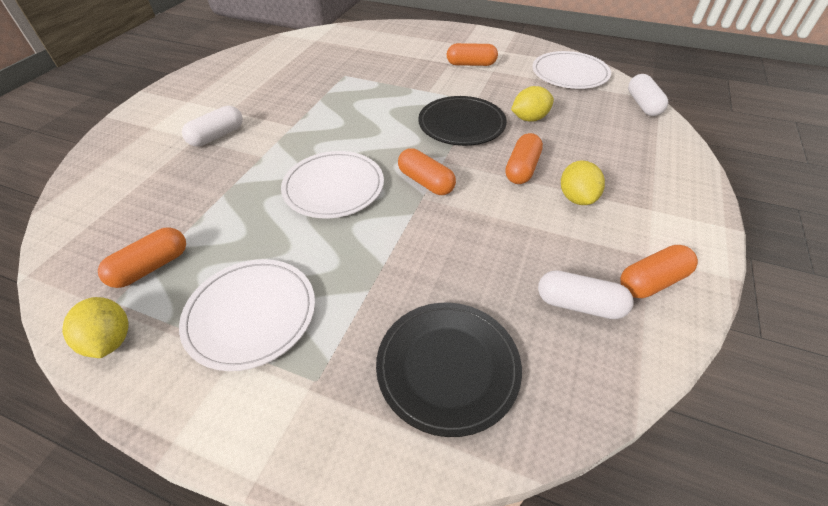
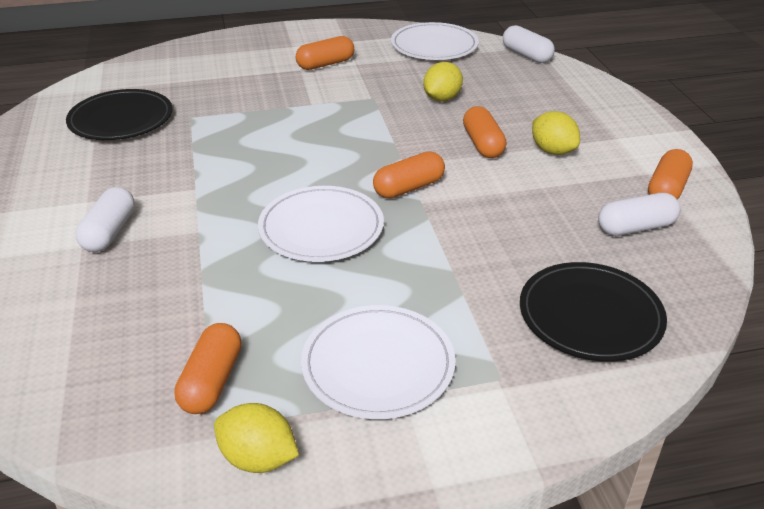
camera: 35 degrees left, 10 degrees down
orange capsule [398,148,456,195] -> orange capsule turned 45 degrees counterclockwise [373,152,445,198]
black plate [418,96,507,146] -> black plate moved to [66,89,173,140]

